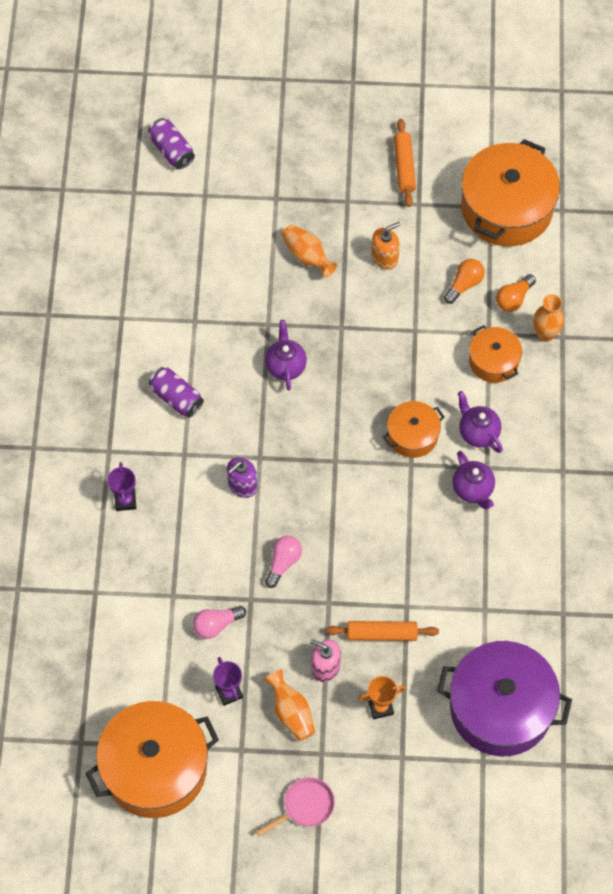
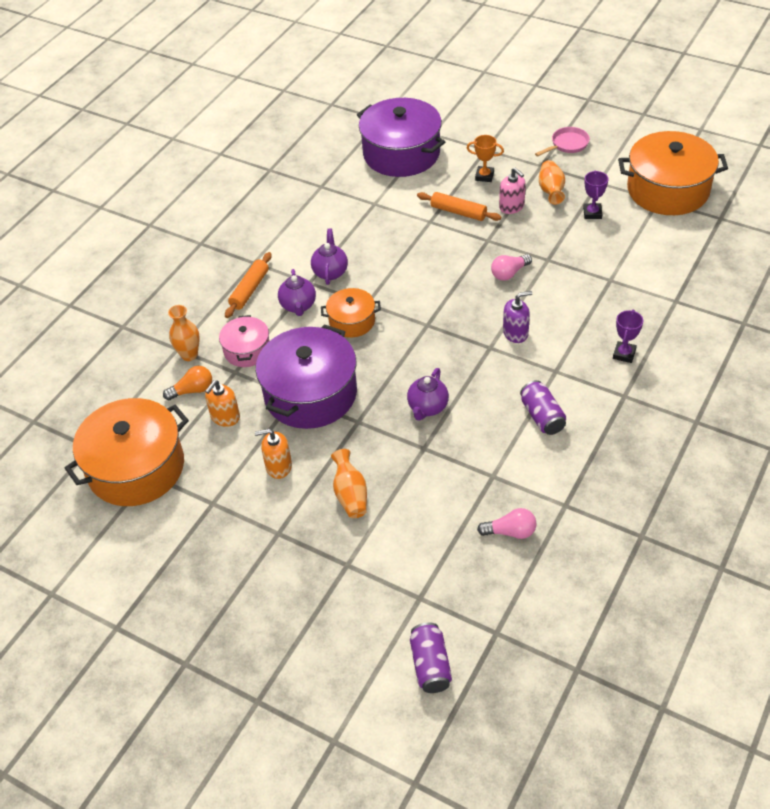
camera: 150 degrees left, 15 degrees down
pink light bulb [193,606,246,639] -> pink light bulb moved to [477,508,536,539]
pink pan [256,777,335,837] -> pink pan turned 150 degrees clockwise [535,127,590,157]
orange rolling pin [394,119,416,207] -> orange rolling pin moved to [225,252,272,318]
orange light bulb [444,259,485,304] -> orange soap dispenser [205,380,240,427]
orange pot [469,325,522,383] -> pink pot [219,315,269,367]
none -> purple pot [256,324,357,429]

